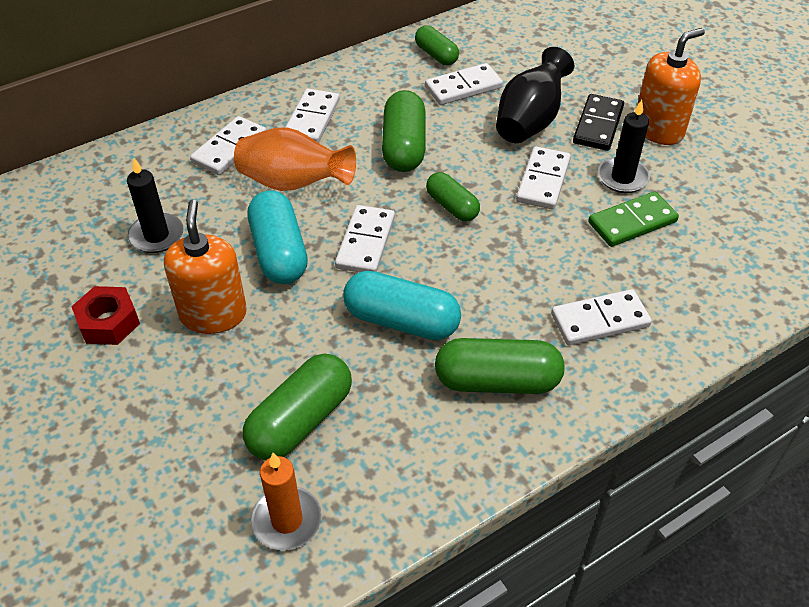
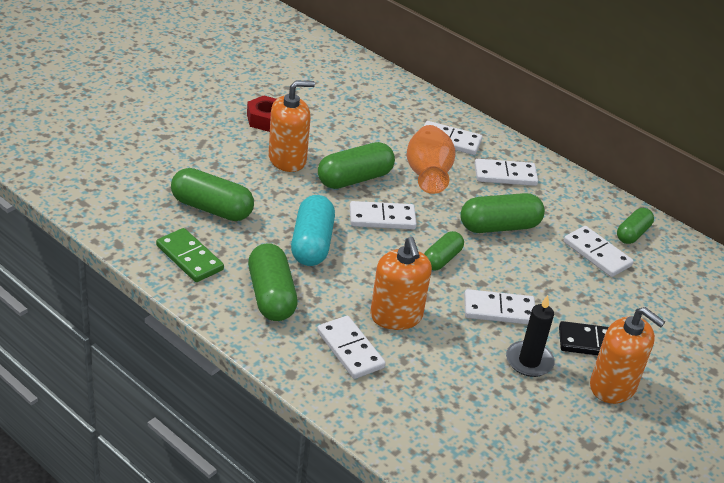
camera: 70 degrees right, 10 degrees down
black candle [127,158,184,253] -> none
turquoise capsule [248,190,308,284] -> green capsule [318,142,395,189]
orange candle [251,453,322,550] -> none
black vase [496,47,574,143] -> none
green domino [588,191,679,247] -> green domino moved to [156,228,224,282]
none -> orange soap dispenser [370,237,432,330]

